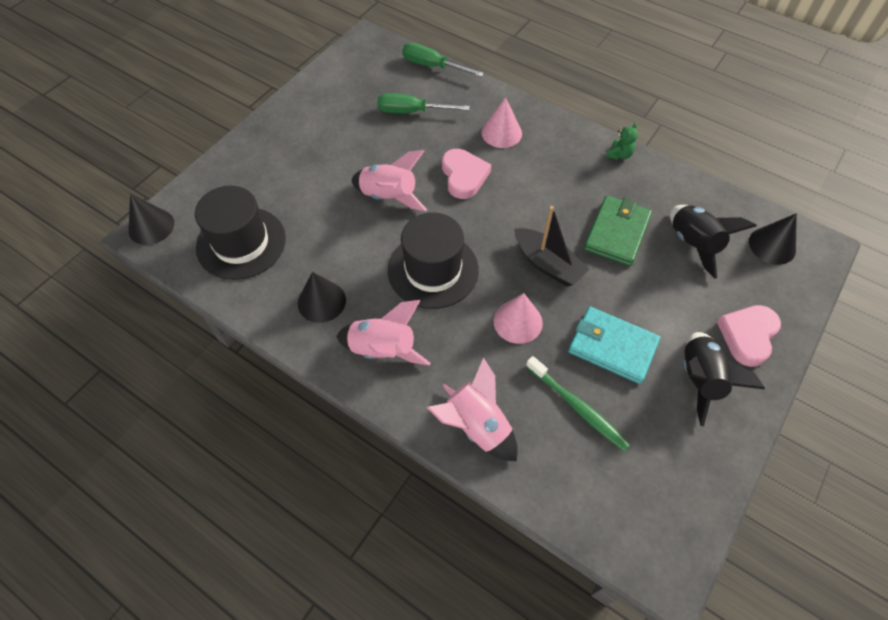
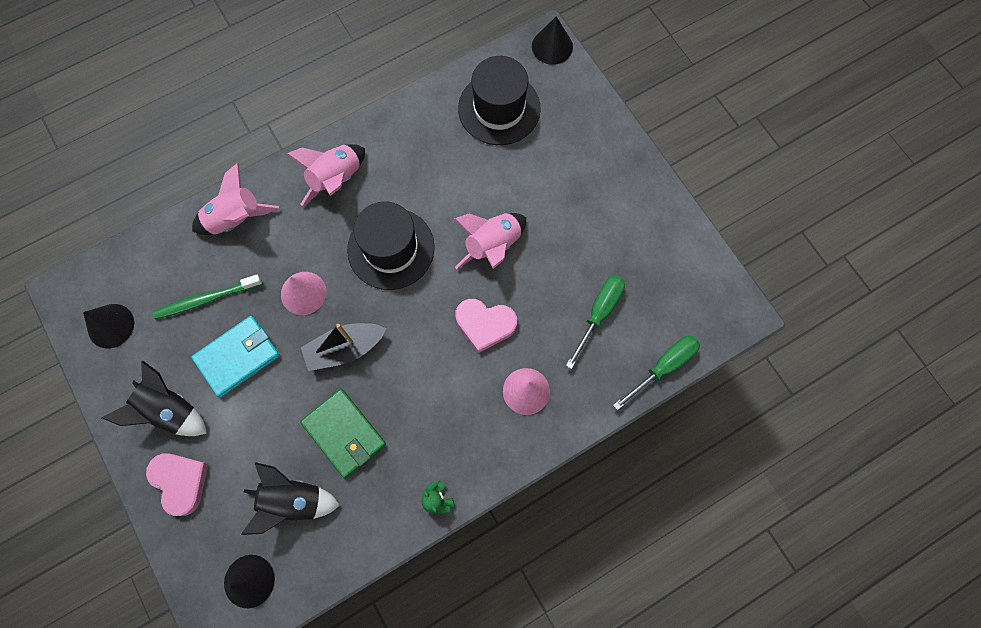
camera: 115 degrees right, 15 degrees up
black cone [298,272,346,323] -> black cone moved to [83,304,134,348]

